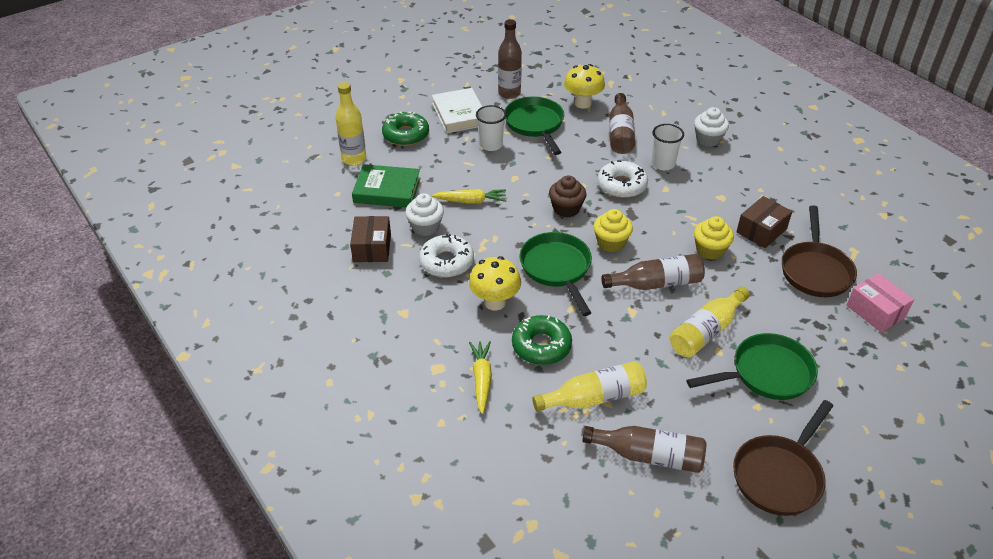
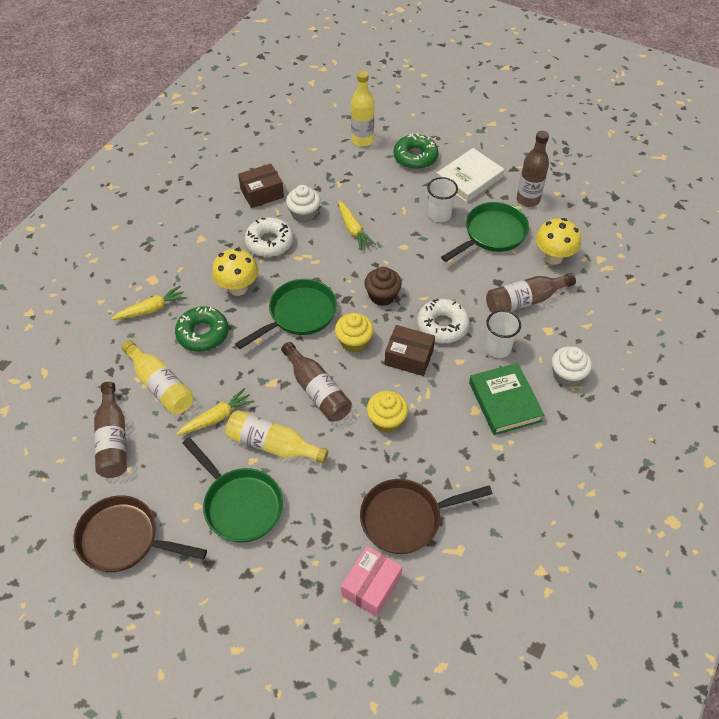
camera: 65 degrees right, 10 degrees up
green book [352,164,421,208] -> green book moved to [469,363,544,435]
brown box [736,196,792,248] -> brown box moved to [385,325,435,376]
none -> yellow carrot [176,388,254,435]

